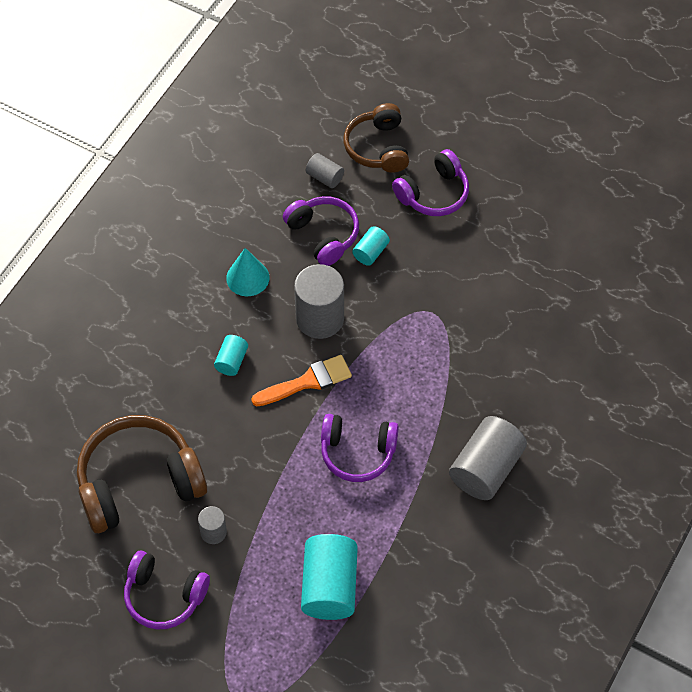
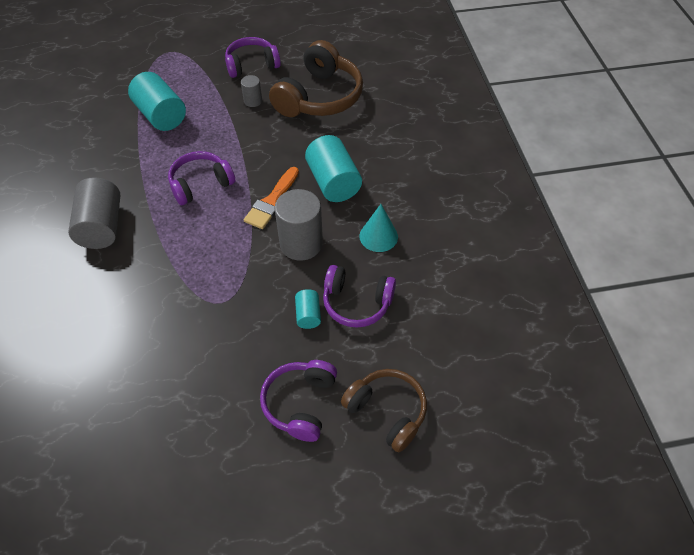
camera: 140 degrees right, 5 degrees down
turquoise cylinder [214,335,248,376] -> turquoise cylinder [305,135,362,202], size x1.97
grey cylinder [306,153,344,188] -> none

